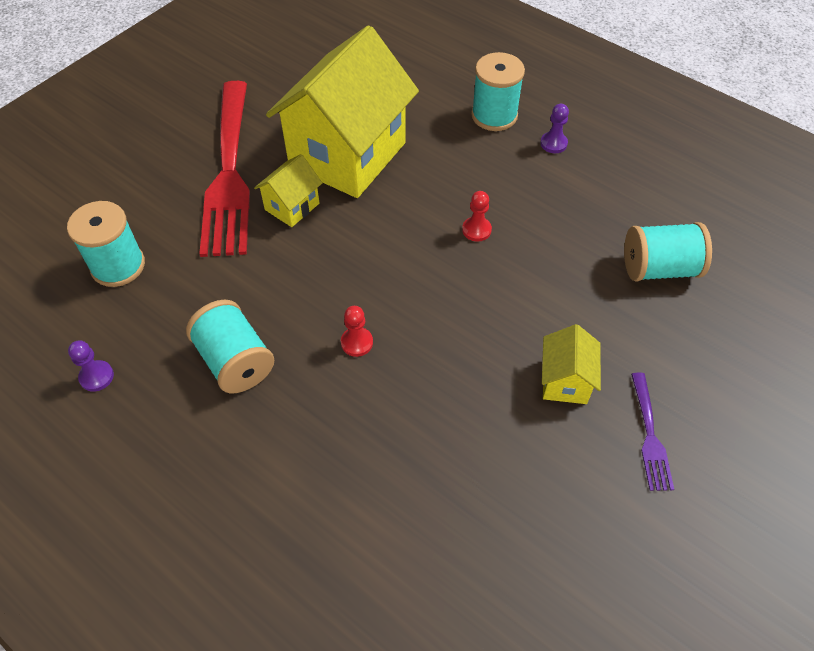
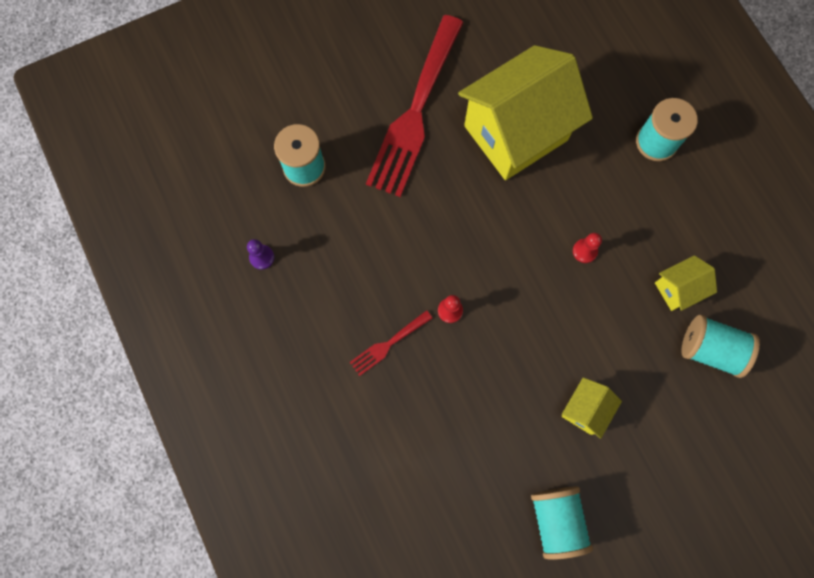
camera: 25 degrees right, 20 degrees up
turquoise spool [186,300,274,393] -> turquoise spool moved to [531,486,593,560]
yellow house [254,154,322,227] -> yellow house moved to [655,255,717,311]
purple pawn [540,104,569,153] -> none
purple fork [631,373,674,491] -> none
none -> red fork [350,310,433,376]

